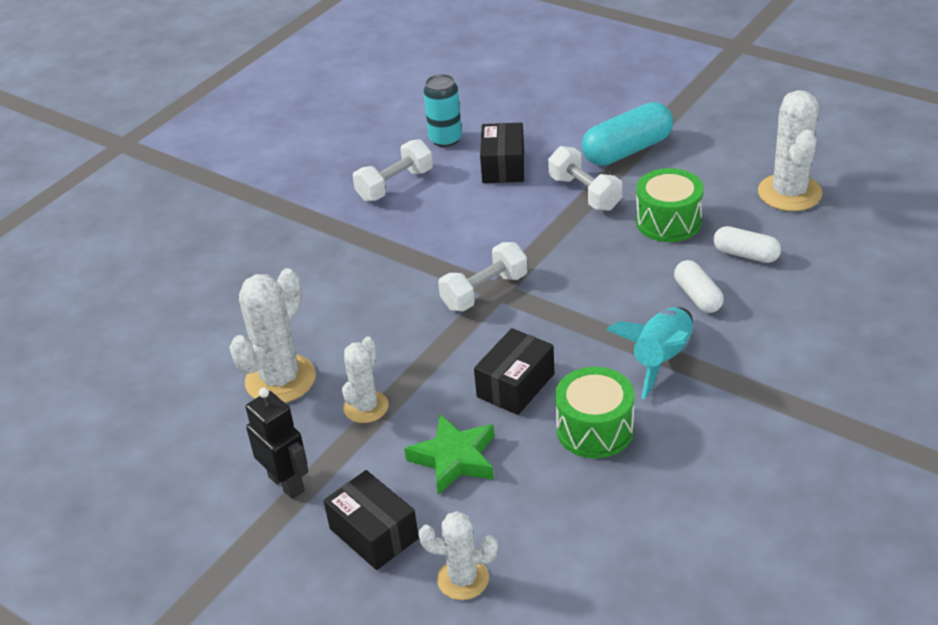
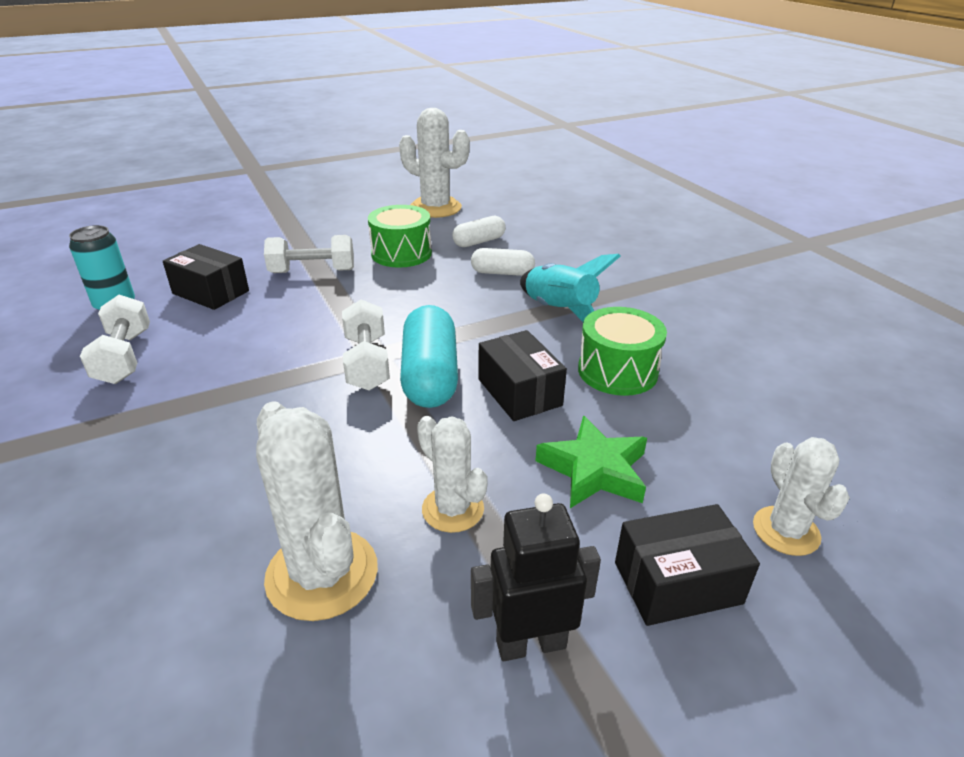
camera: 65 degrees left, 5 degrees down
white cactus [419,511,498,600] -> white cactus turned 45 degrees counterclockwise [753,437,850,556]
turquoise capsule [582,102,673,166] -> turquoise capsule moved to [400,305,458,408]

